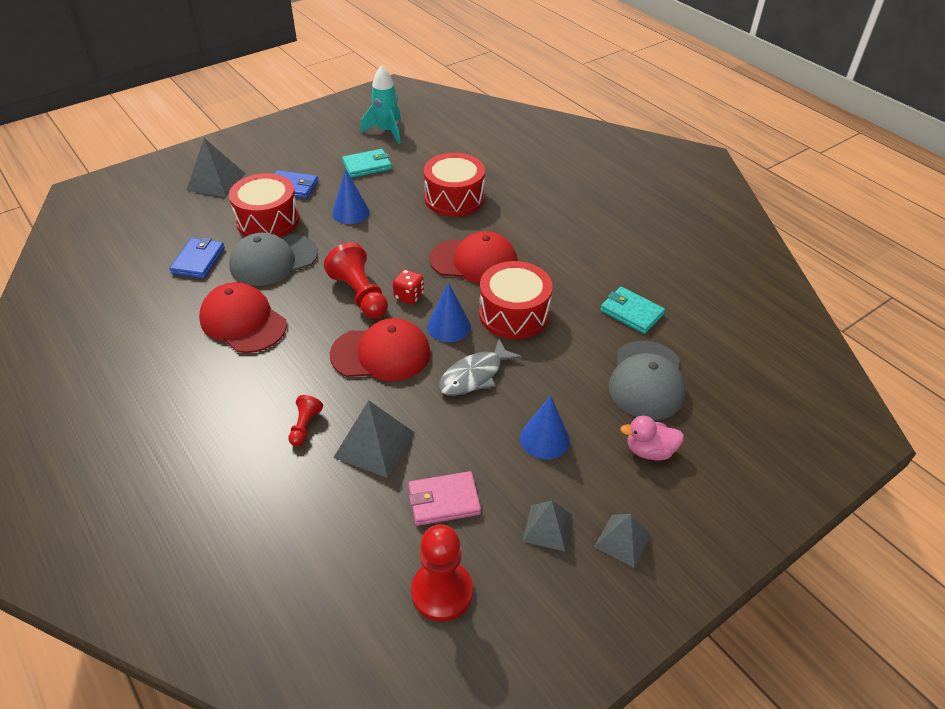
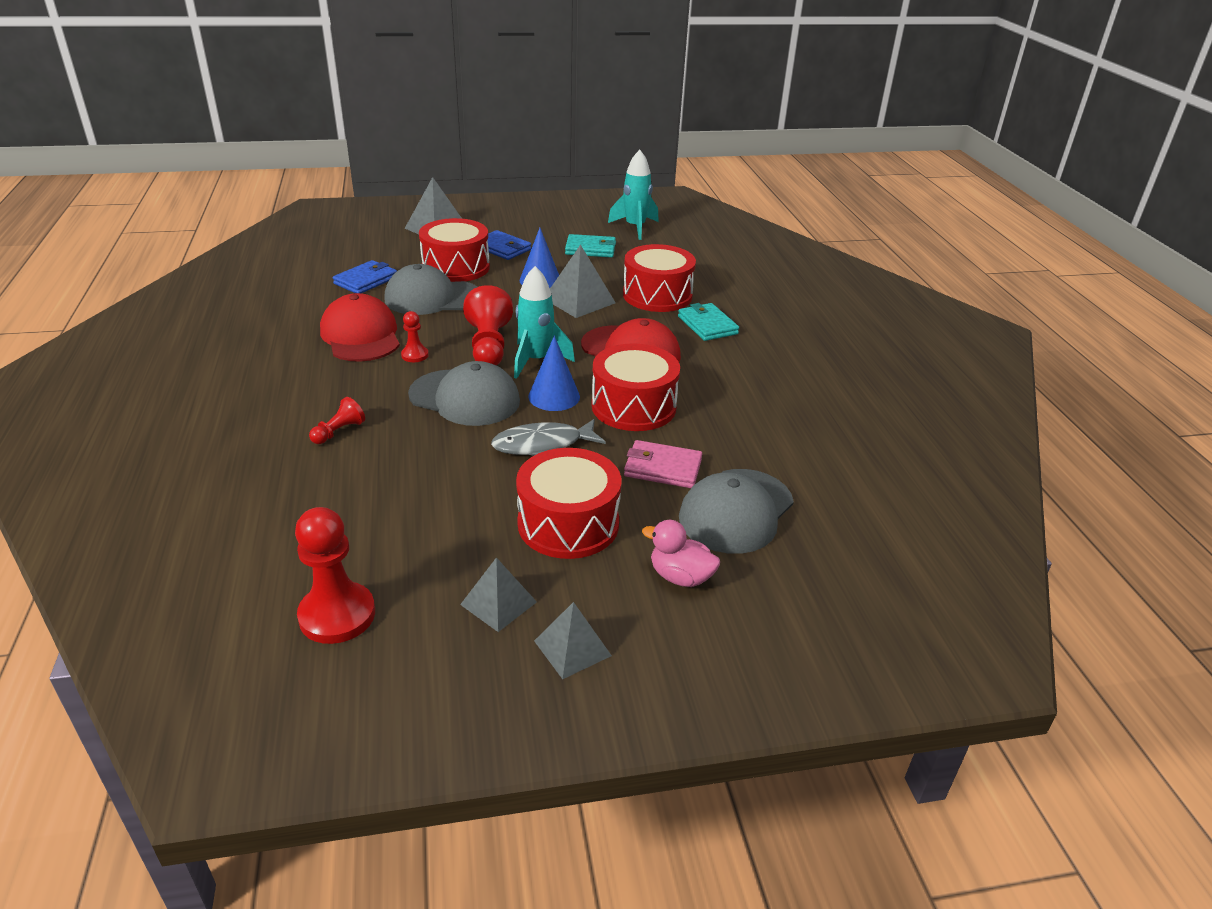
camera: 25 degrees right, 10 degrees down
red cap [330,318,431,381] -> grey cap [408,361,520,426]
grey pyramid [333,400,415,478] -> grey pyramid moved to [550,244,616,318]
red dice [393,269,424,304] -> turquoise rocket [514,266,575,379]
pink wallet [408,471,481,526] -> pink wallet moved to [624,440,702,488]
blue cone [520,395,570,460] -> red drum [516,448,621,559]
turquoise wallet [600,287,665,334] -> turquoise wallet moved to [678,303,739,341]
none -> red pawn [401,311,429,362]

